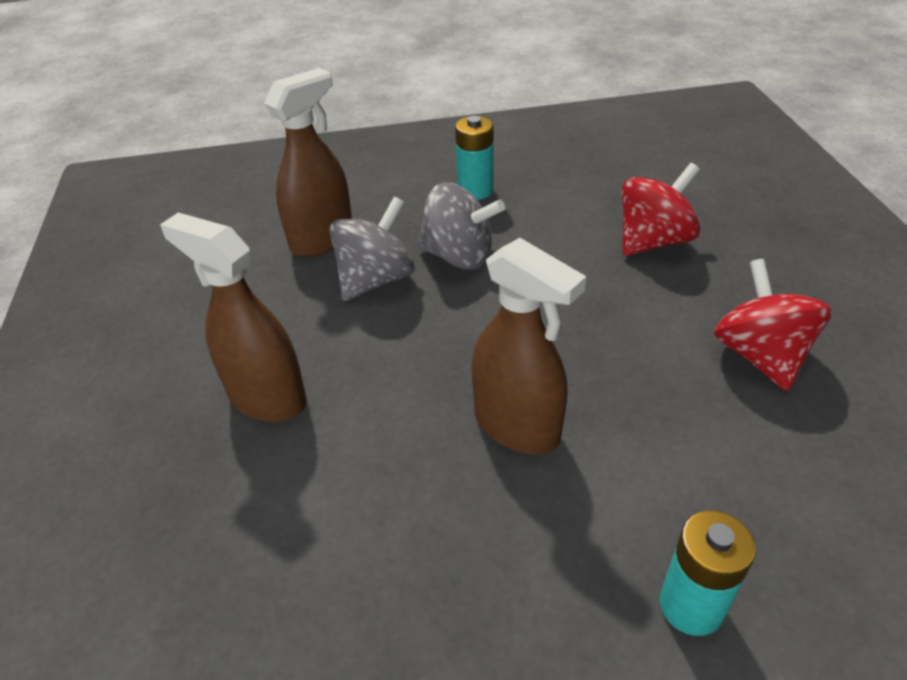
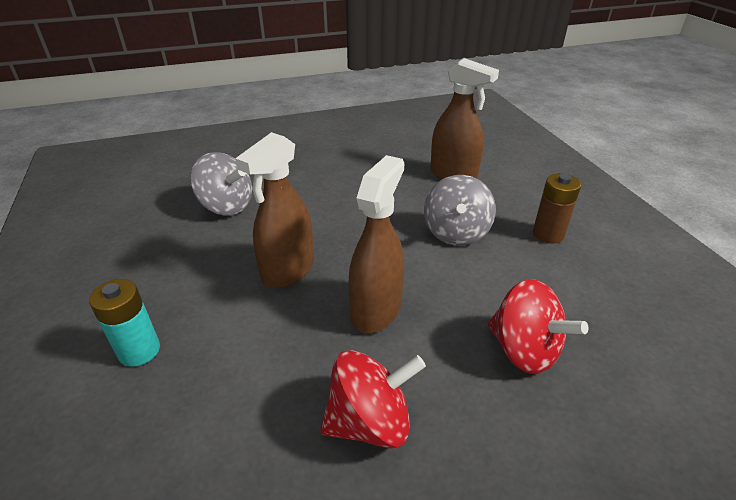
camera: 80 degrees right, 5 degrees down
brown spray bottle [160,212,307,422] -> brown spray bottle moved to [348,155,404,333]
grey spinning top [329,197,415,301] -> grey spinning top moved to [190,152,252,216]
turquoise battery [455,116,493,200] -> brown battery [533,173,581,244]

